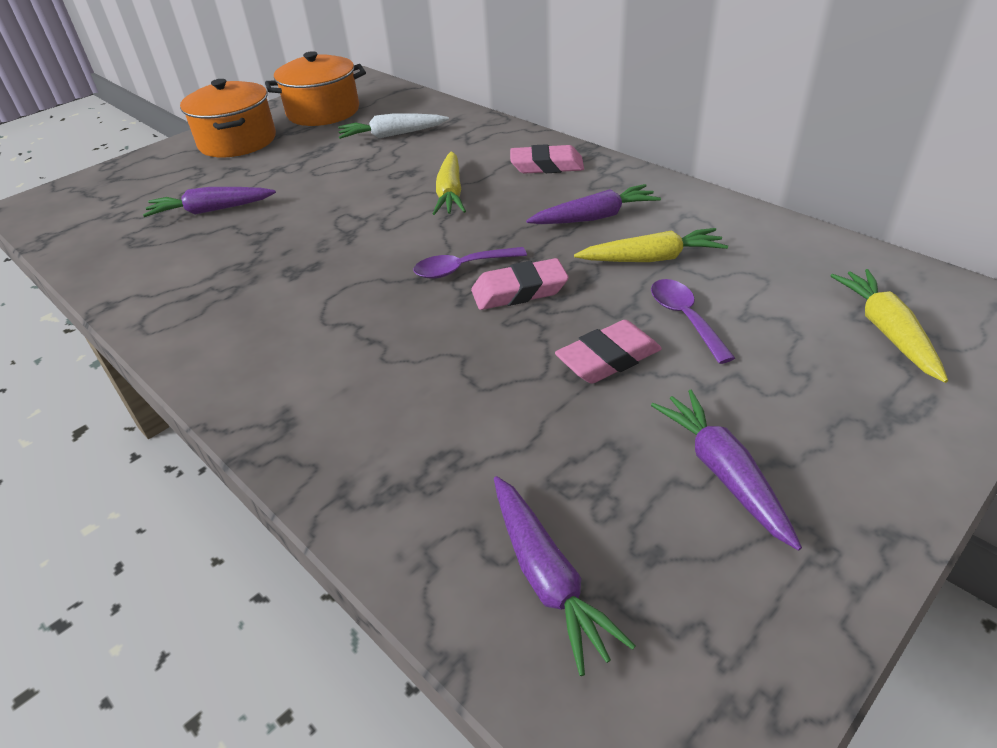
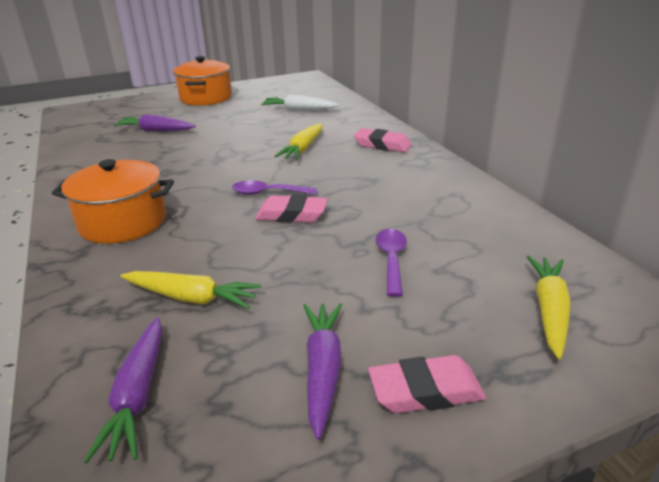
camera: 20 degrees right, 10 degrees down
orange pot [265,51,366,126] -> orange pot moved to [52,159,174,244]
purple carrot [526,184,661,224] -> none
pink eraser [555,320,662,384] -> pink eraser moved to [368,355,486,413]
yellow carrot [574,228,728,262] -> yellow carrot moved to [121,271,261,309]

